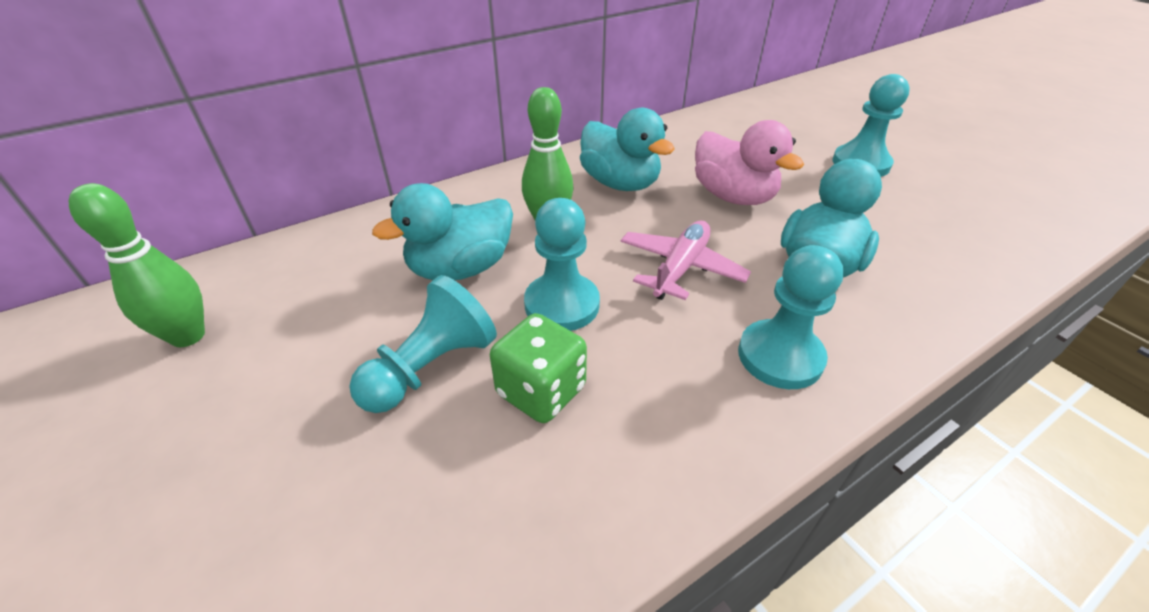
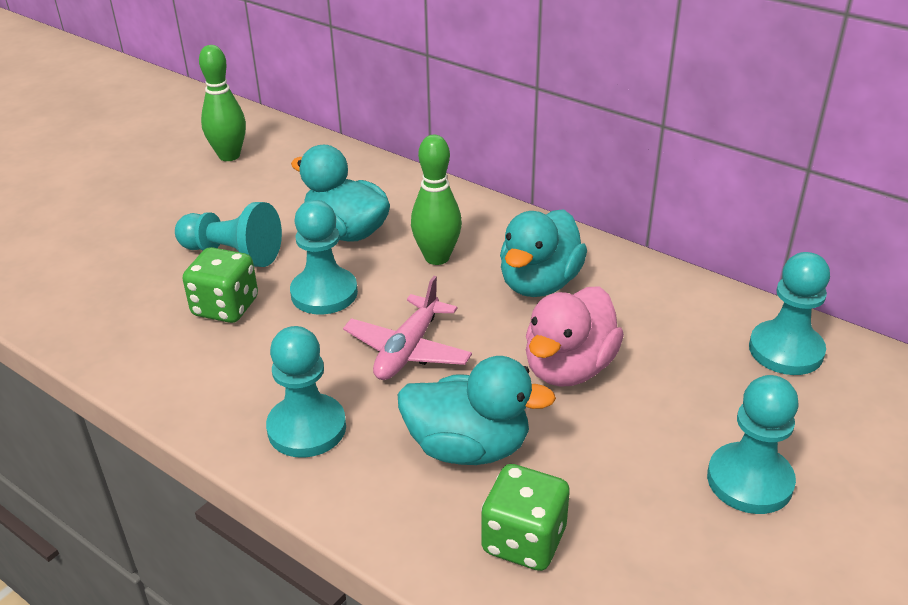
camera: 70 degrees right, 5 degrees down
pink plane [621,221,751,300] -> pink plane turned 105 degrees clockwise [343,276,472,380]
none -> green dice [481,464,570,571]
none -> turquoise pawn [749,252,830,375]

